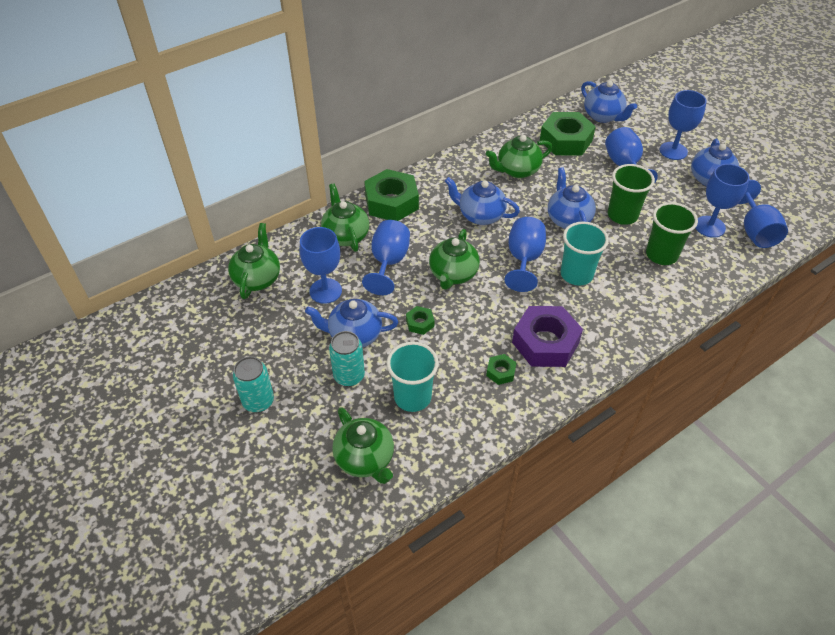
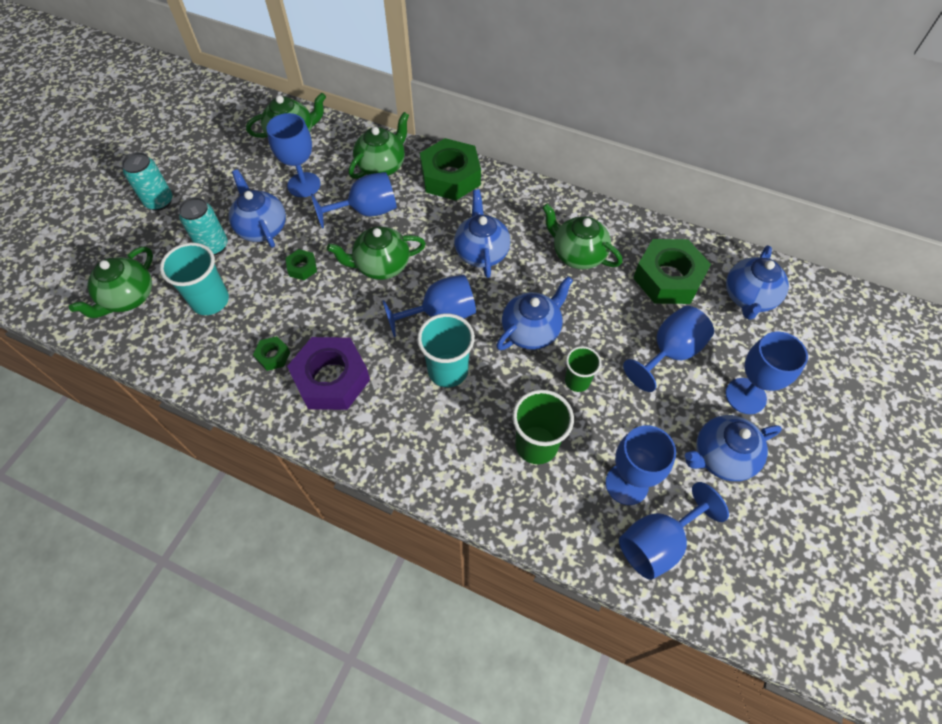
camera: 60 degrees right, 10 degrees up
green cup [607,164,655,225] -> green cup [565,346,601,392], size x0.63

